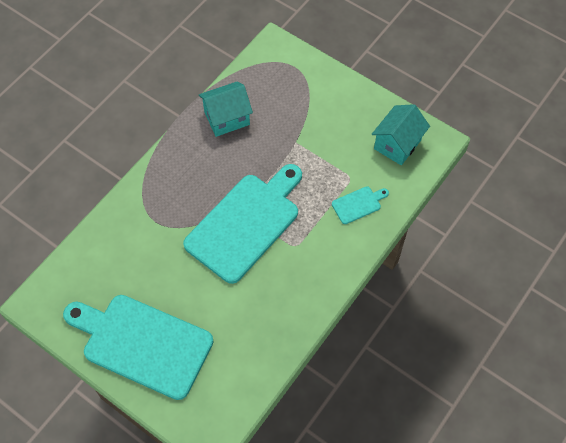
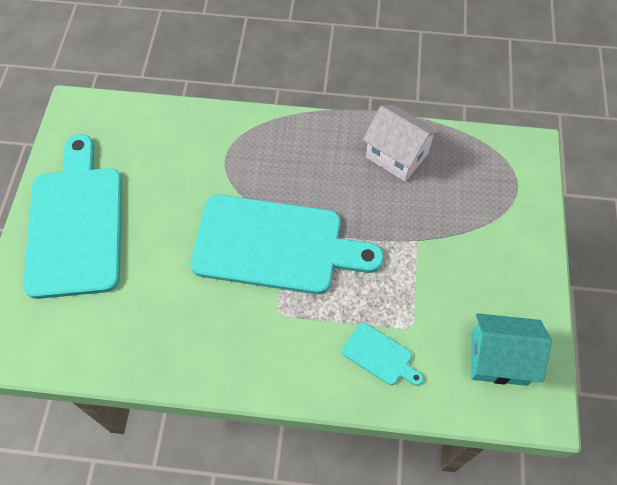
camera: 60 degrees right, 0 degrees up
turquoise house [199,81,253,137] -> white house [363,105,439,182]

